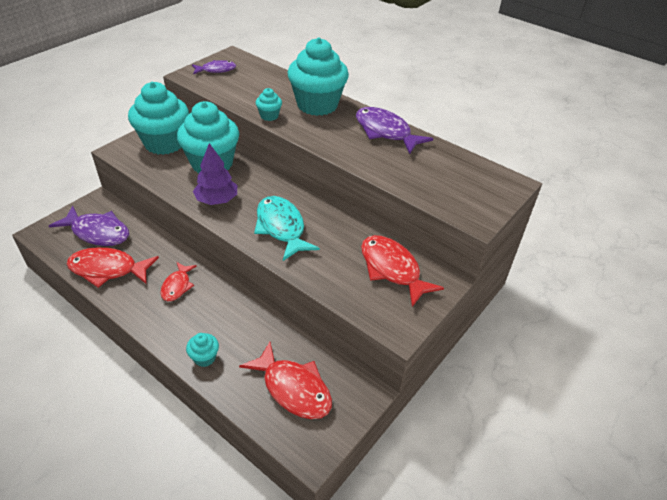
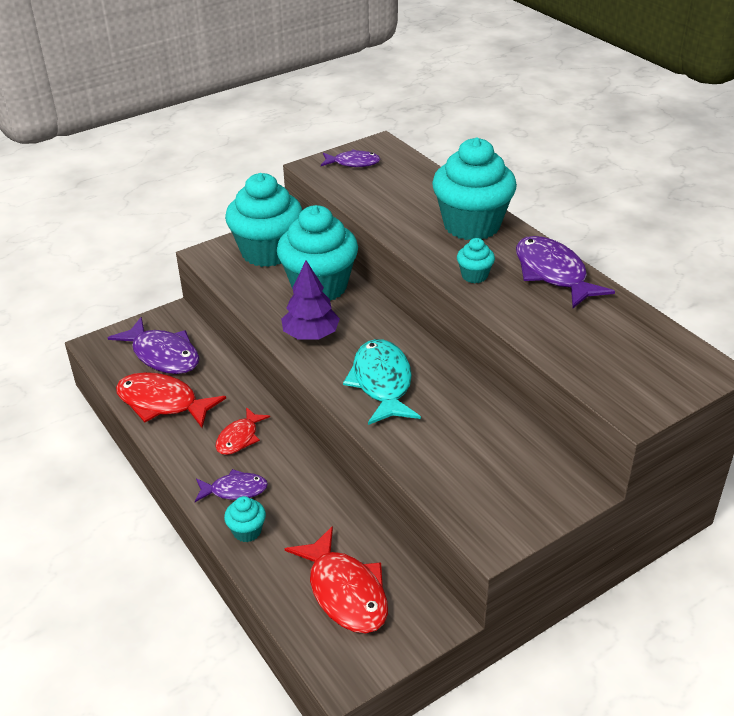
camera: 20 degrees right, 5 degrees down
turquoise cupcake [256,88,282,121] -> turquoise cupcake moved to [457,238,495,283]
red fish [361,235,444,307] -> none
none -> purple fish [195,469,268,502]

